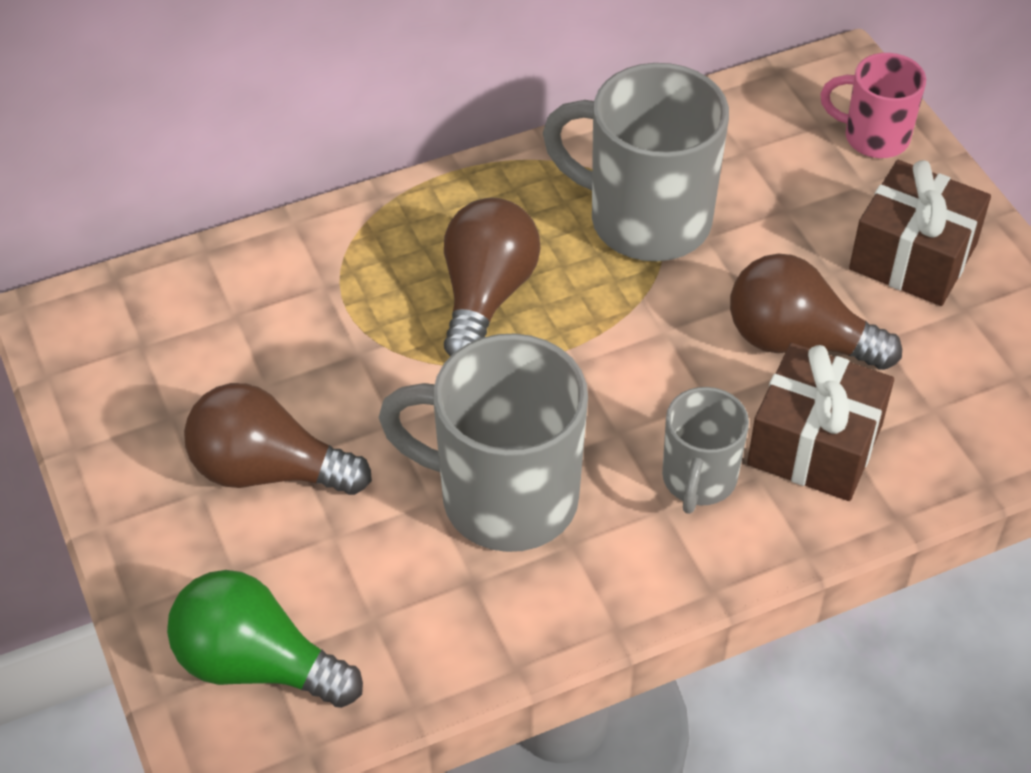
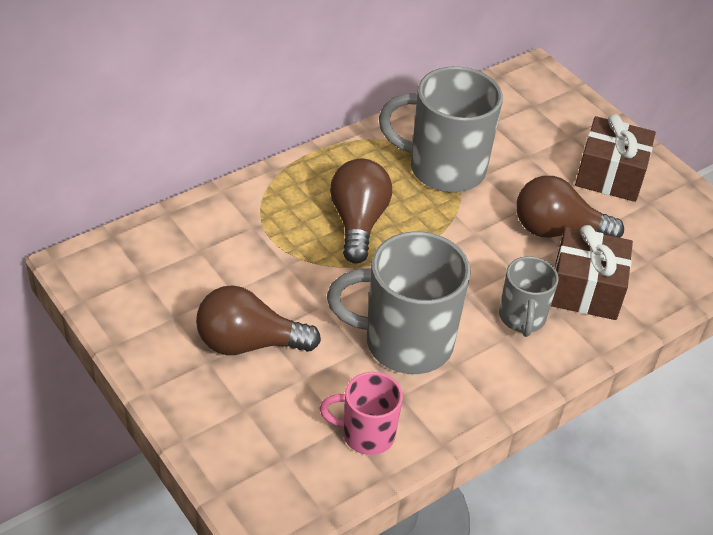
camera: 15 degrees left, 5 degrees down
green light bulb [167,570,363,708] -> none
pink mug [820,53,926,158] -> pink mug moved to [319,372,403,455]

